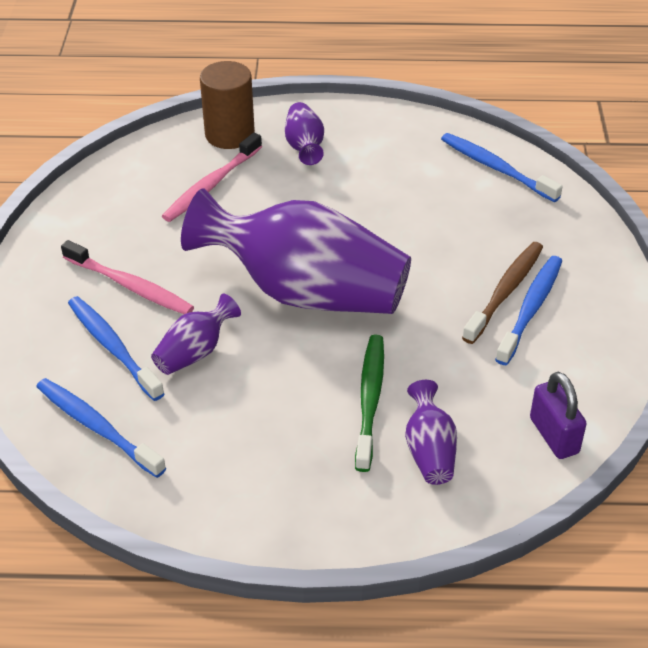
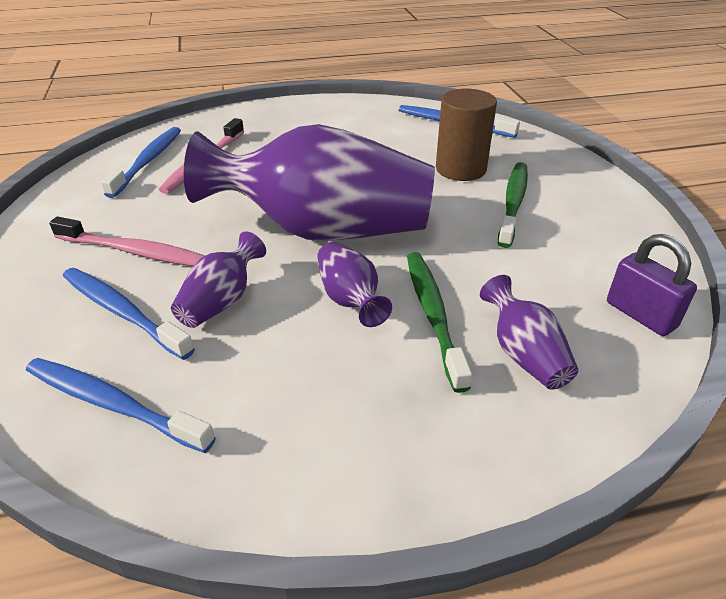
camera: 15 degrees left, 5 degrees down
brown cylinder [200,61,255,149] -> brown cylinder moved to [436,89,497,181]
purple vase [285,102,324,165] -> purple vase moved to [317,242,392,327]
brown toothbrush [462,242,543,344] -> green toothbrush [498,162,528,248]
blue toothbrush [495,256,562,365] -> blue toothbrush moved to [101,127,181,198]

